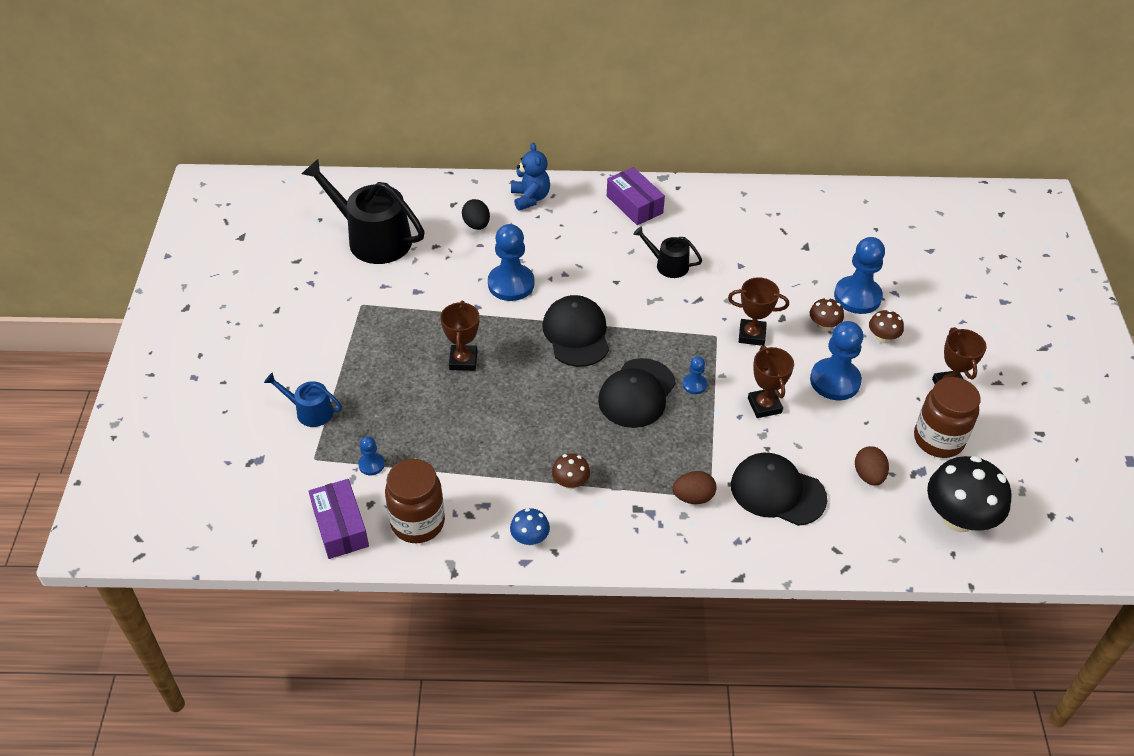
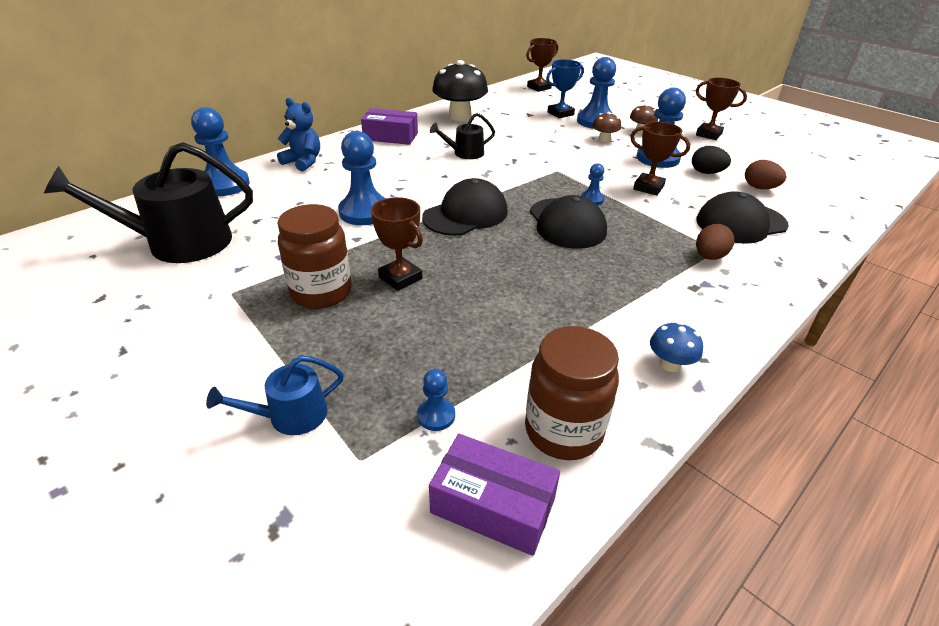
camera: 45 degrees left, 10 degrees down
black egg [462,199,490,230] -> black egg moved to [692,146,731,174]
black cap [542,295,609,367] -> black cap turned 105 degrees clockwise [422,178,508,236]
brown mushroom [552,453,590,489] -> none
brown trophy [728,277,789,346] -> brown trophy moved to [526,38,558,92]
brown jar [914,377,981,458] -> brown jar moved to [278,204,352,309]
black mushroom [927,456,1011,532] -> black mushroom moved to [432,60,488,121]
none -> blue pawn [191,107,250,196]
none -> blue trophy [546,59,584,118]

